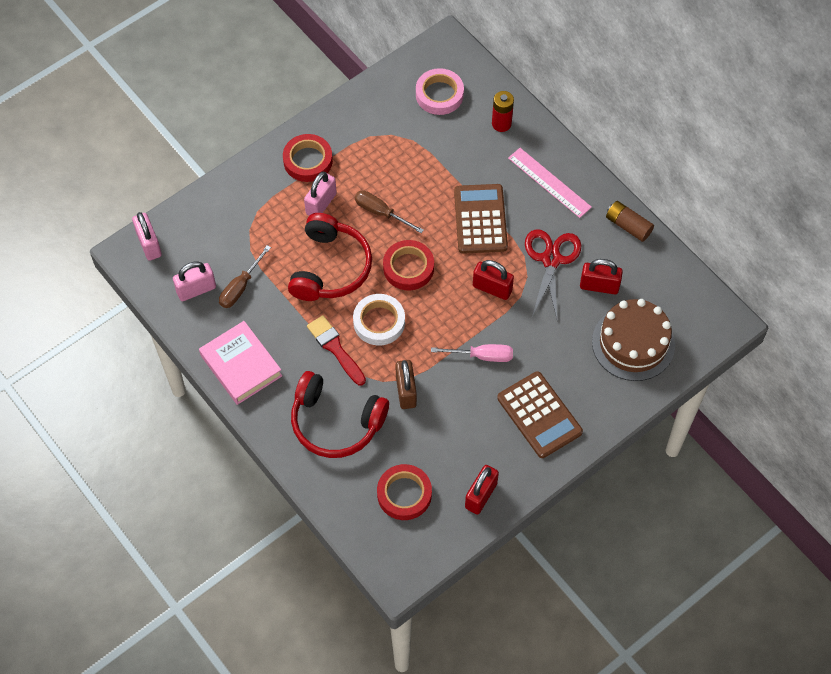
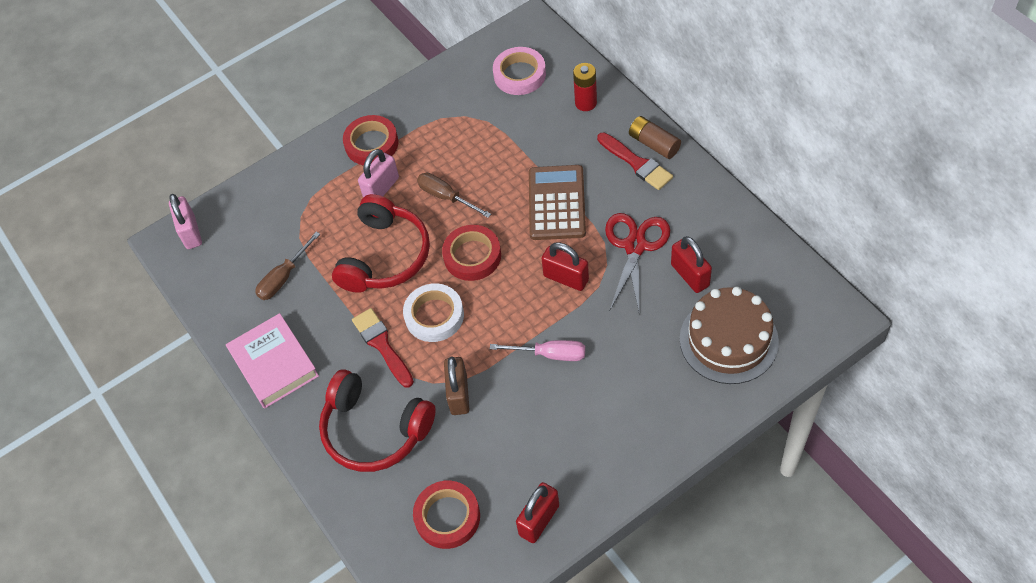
camera: 10 degrees right, 5 degrees down
pink padlock [173,261,216,301] -> none
brown calculator [497,371,583,458] -> none
pink ruler [508,148,592,218] -> red brush [597,132,673,190]
red padlock [580,259,623,294] -> red padlock turned 45 degrees clockwise [671,236,712,293]
brown battery [606,201,654,242] -> brown battery moved to [629,116,681,159]

